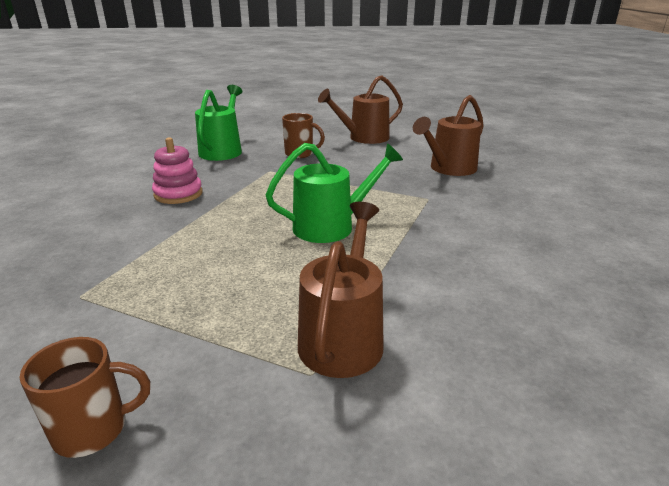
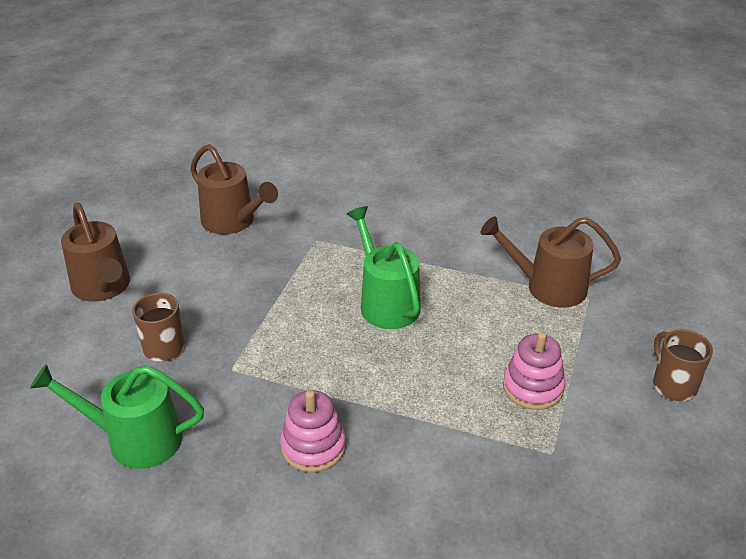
camera: 95 degrees left, 10 degrees up
none -> pink stacking toy [503,332,565,410]

